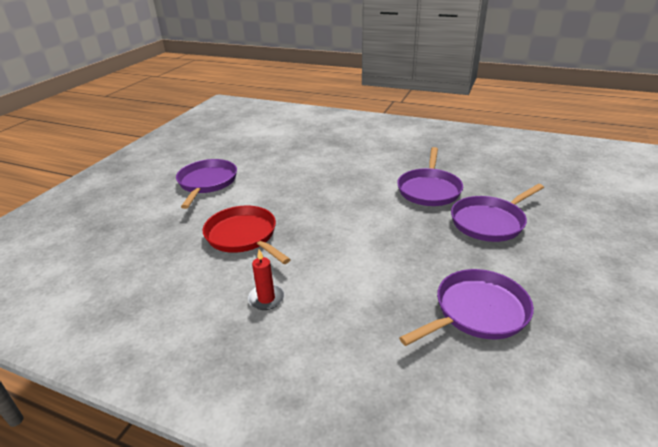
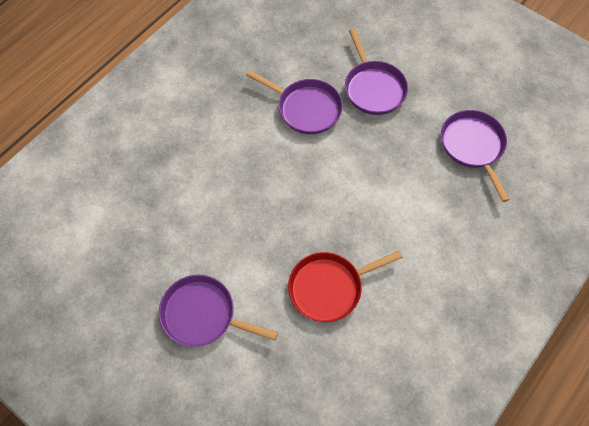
camera: 75 degrees left, 30 degrees up
red candle [248,249,285,310] -> none

